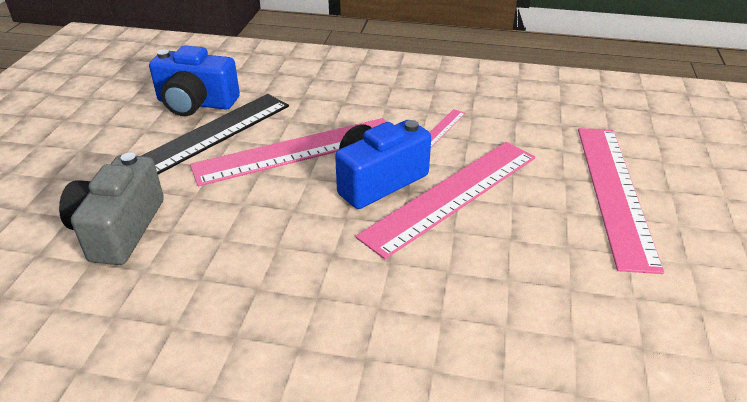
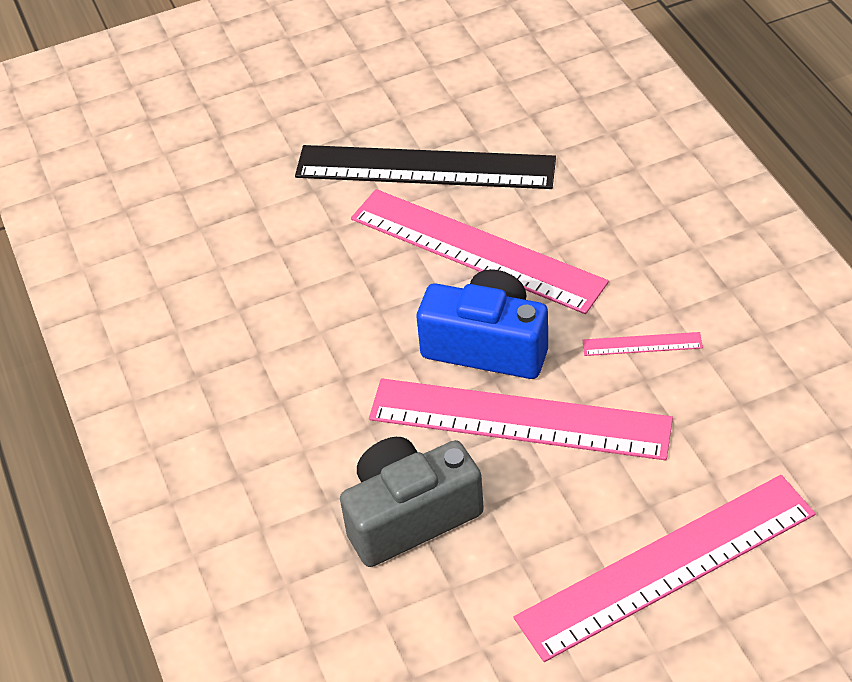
camera: 60 degrees right, 10 degrees up
grey camera [59,152,164,265] -> grey camera moved to [340,437,484,567]
blue camera [149,45,240,116] -> none

